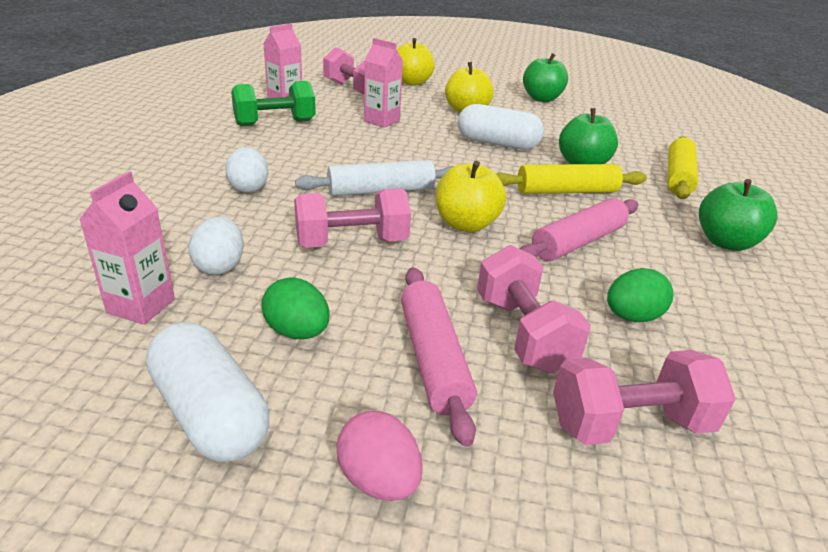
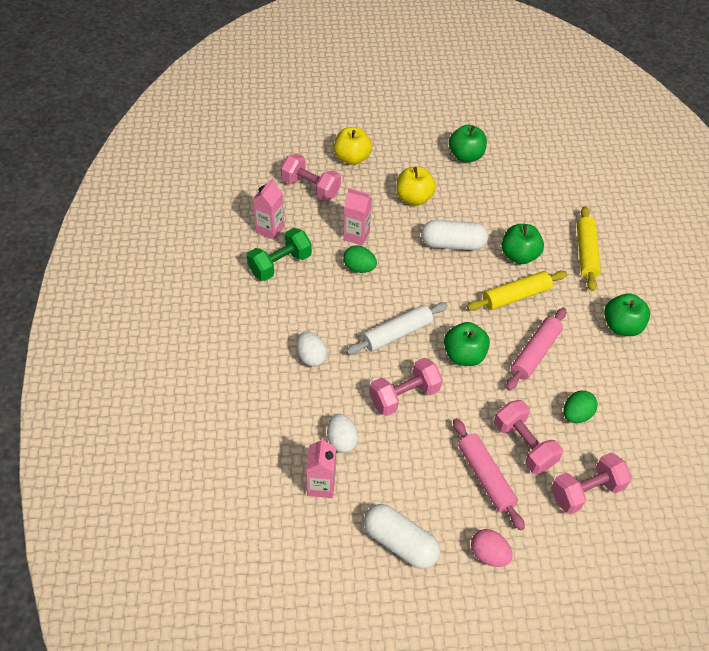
camera: 15 degrees left, 20 degrees up
green egg [261,277,330,339] -> green egg moved to [343,245,377,273]
yellow apple [436,161,506,232] -> green apple [444,322,490,366]

